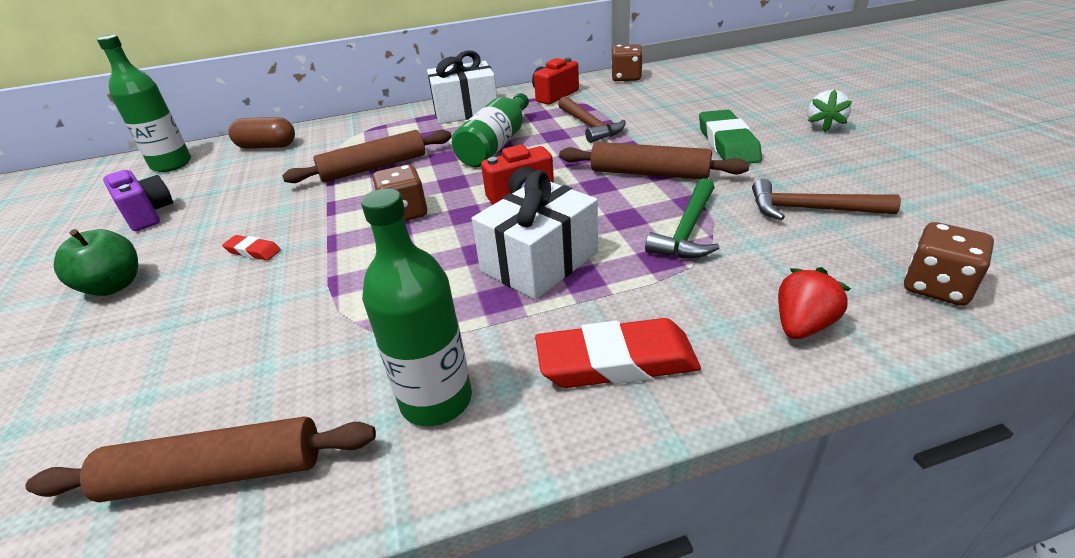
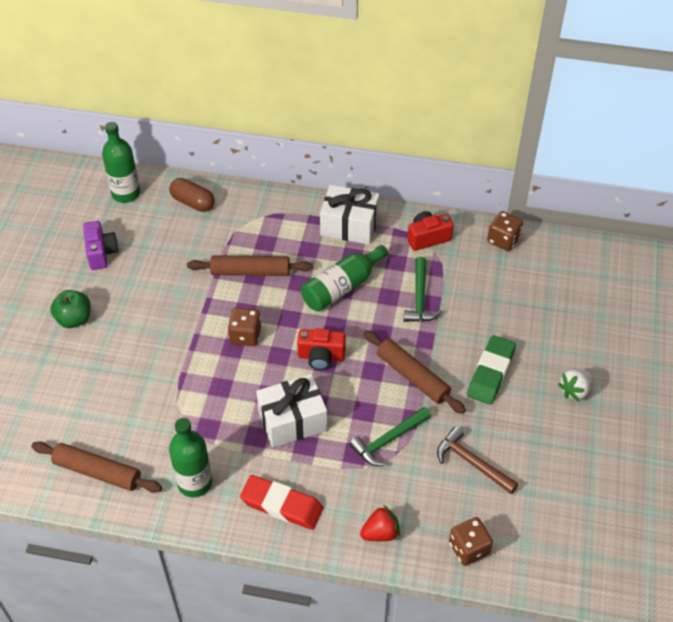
camera: 25 degrees right, 15 degrees up
red eraser [222,235,281,260] -> none
brown hammer [558,96,626,143] -> green hammer [403,257,442,322]

